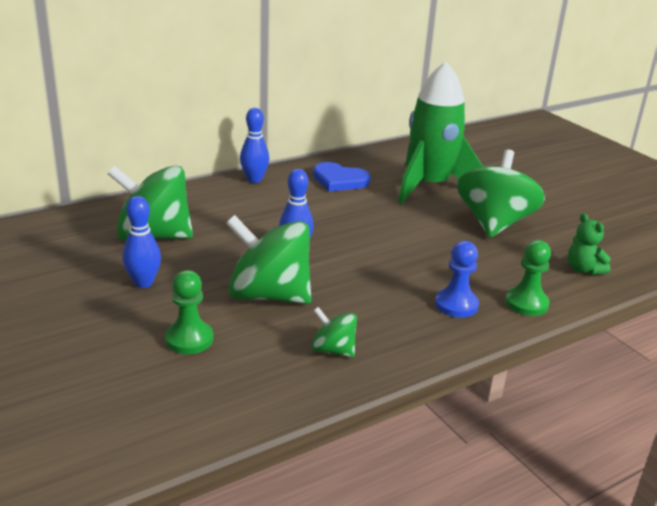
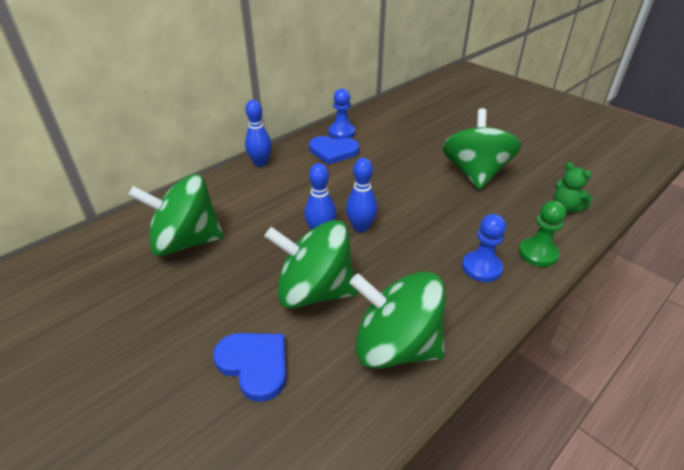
camera: 10 degrees left, 10 degrees up
blue bowling pin [123,196,161,288] -> blue bowling pin moved to [346,158,377,232]
green pawn [165,270,213,354] -> blue heart [213,333,286,402]
green spinning top [312,307,357,358] -> green spinning top [350,271,445,369], size x2.04
green rocket [398,61,483,204] -> none
none -> blue pawn [328,89,355,139]

